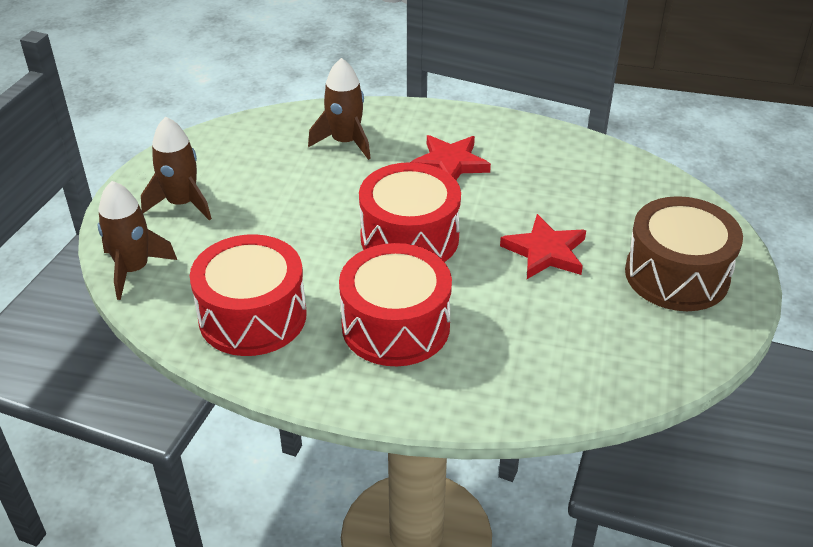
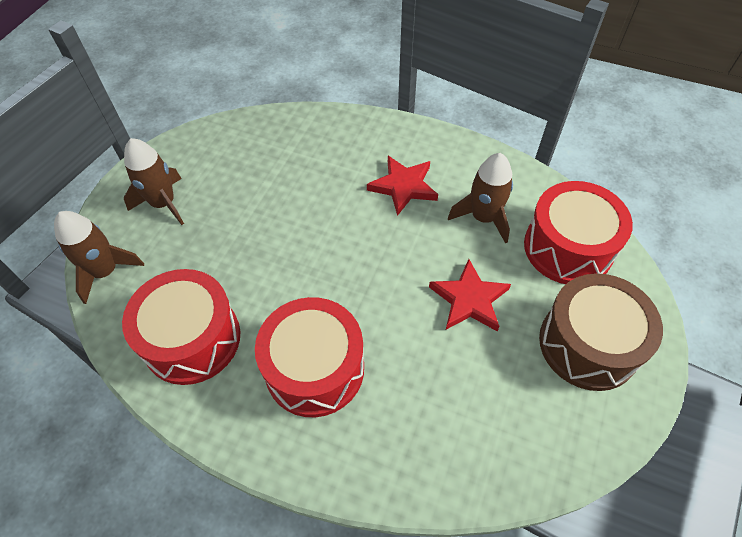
camera: 10 degrees right, 15 degrees up
brown rocket [308,58,371,160] -> brown rocket moved to [448,153,513,244]
red drum [359,162,461,262] -> red drum moved to [524,181,633,284]

